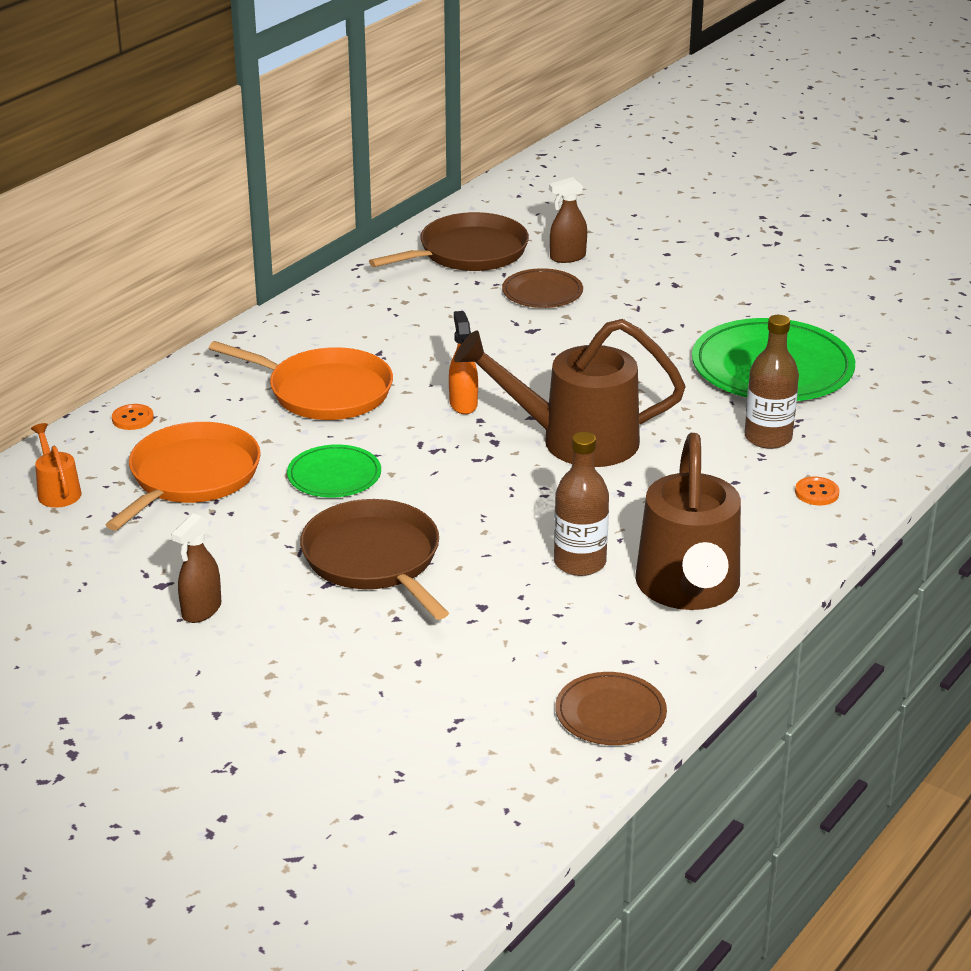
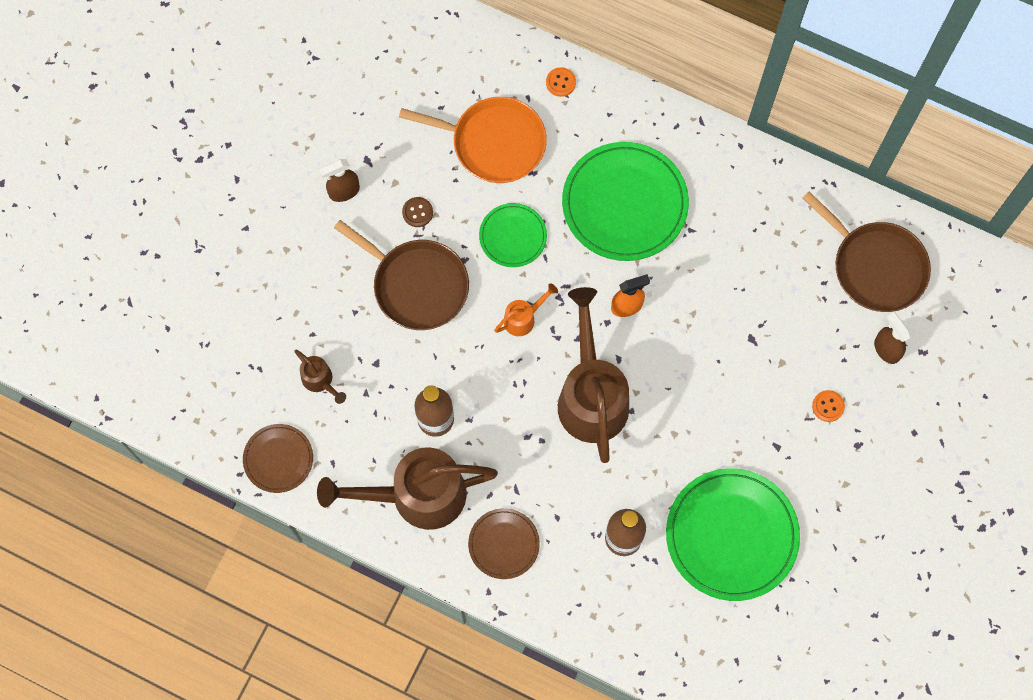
camera: 80 degrees right, 40 degrees up
orange watering can [31,423,81,508] -> orange watering can moved to [494,283,558,336]
brown spray bottle [171,513,221,623] -> brown spray bottle turned 45 degrees counterclockwise [319,159,360,202]
orange pan [209,341,393,420] -> green plate [562,142,689,261]
brown pan [300,499,449,620] -> brown pan turned 75 degrees clockwise [334,220,469,330]
brown plate [502,268,583,308] -> brown plate moved to [468,508,540,579]
orange button [795,477,840,505] -> orange button moved to [812,390,845,422]
none -> brown watering can [294,350,346,404]
none -> brown button [402,197,433,227]

